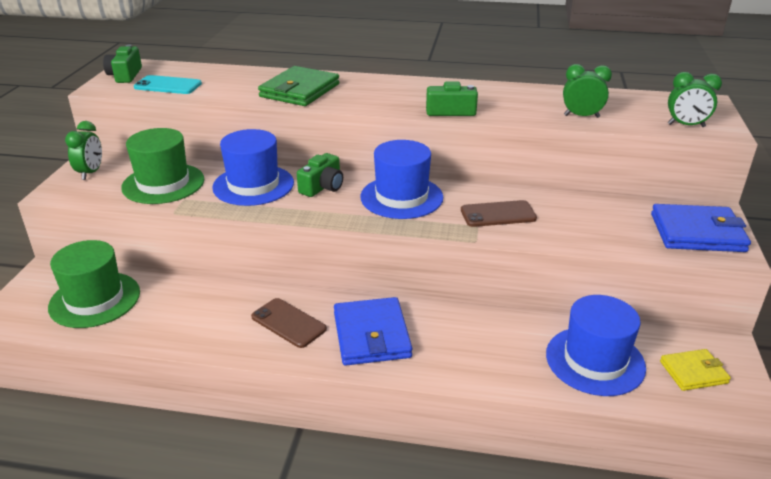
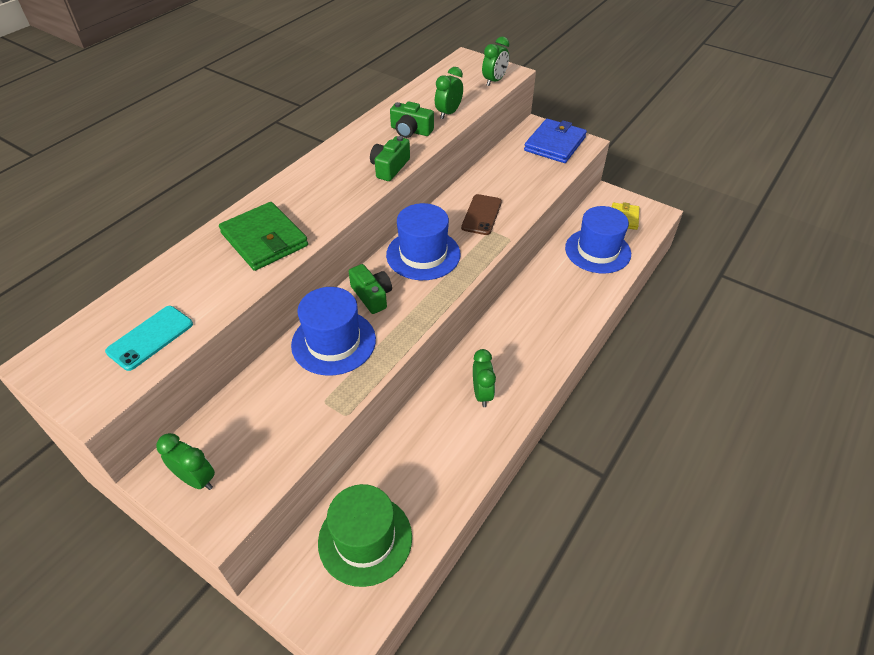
camera: 65 degrees left, 15 degrees up
green camera [103,45,142,83] -> green camera moved to [390,102,434,138]
green hat [121,128,204,204] -> none
brown phone [251,298,327,348] -> green clock [473,349,496,407]
blue wallet [334,297,413,366] -> none

